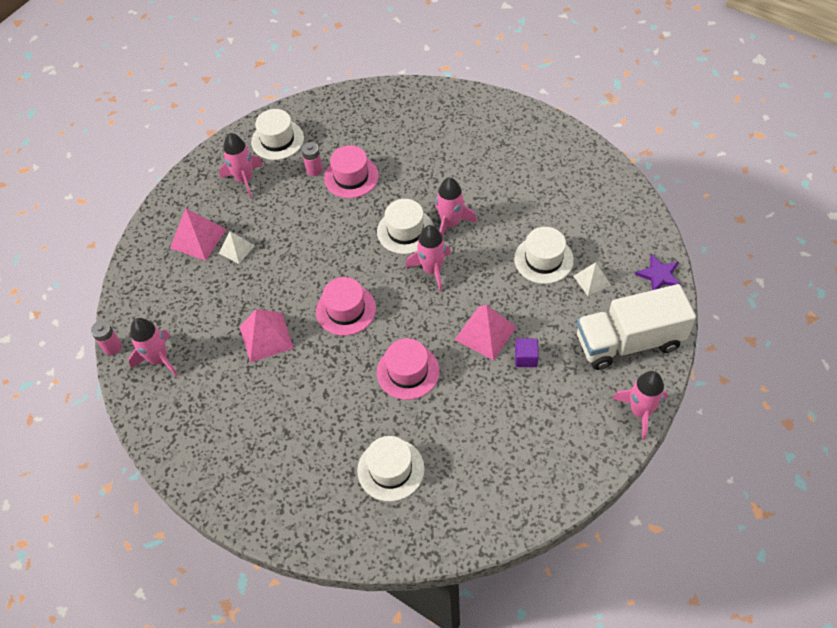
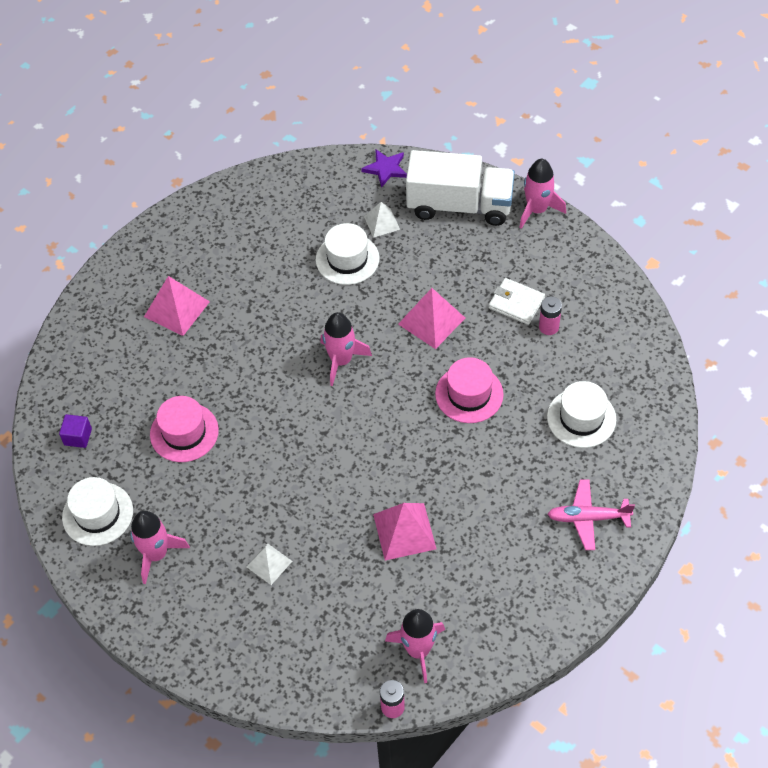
camera: 85 degrees left, 0 degrees up
pink pyramid [170,208,227,261] -> pink pyramid moved to [144,276,210,336]
pink battery [301,142,323,176] -> pink battery moved to [539,296,562,335]
pink hat [316,277,376,336] -> none
white hat [377,199,434,254] -> none
pink rocket [435,177,477,237] -> none
purple cube [515,338,539,367] -> purple cube moved to [59,414,92,448]
white truck [577,284,696,370] -> white truck turned 75 degrees counterclockwise [406,150,515,226]
none -> white wallet [489,278,545,325]
none -> pink plane [547,479,635,550]

